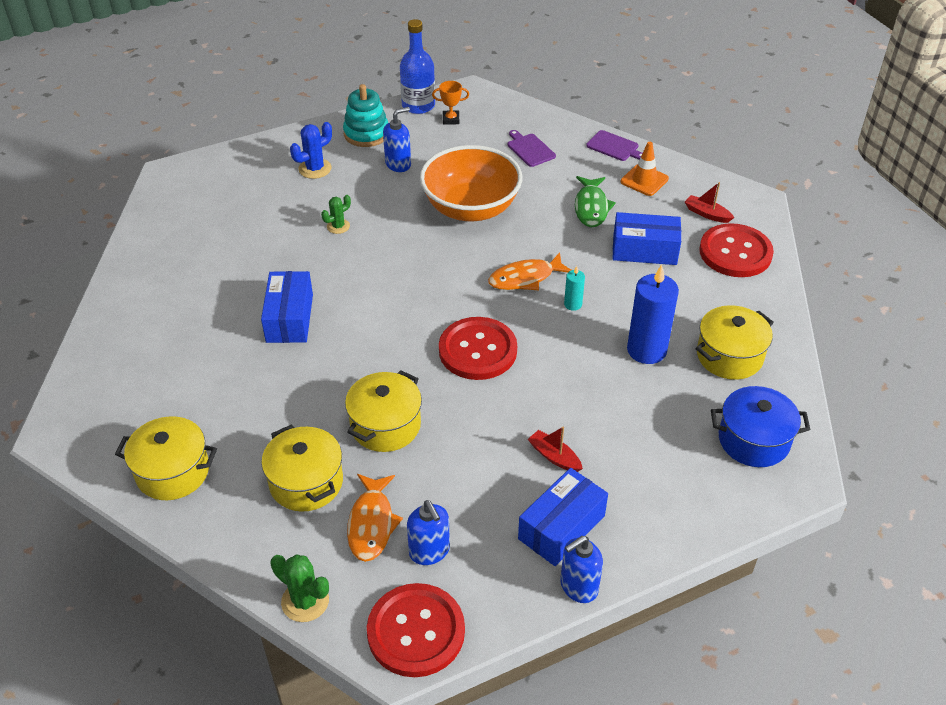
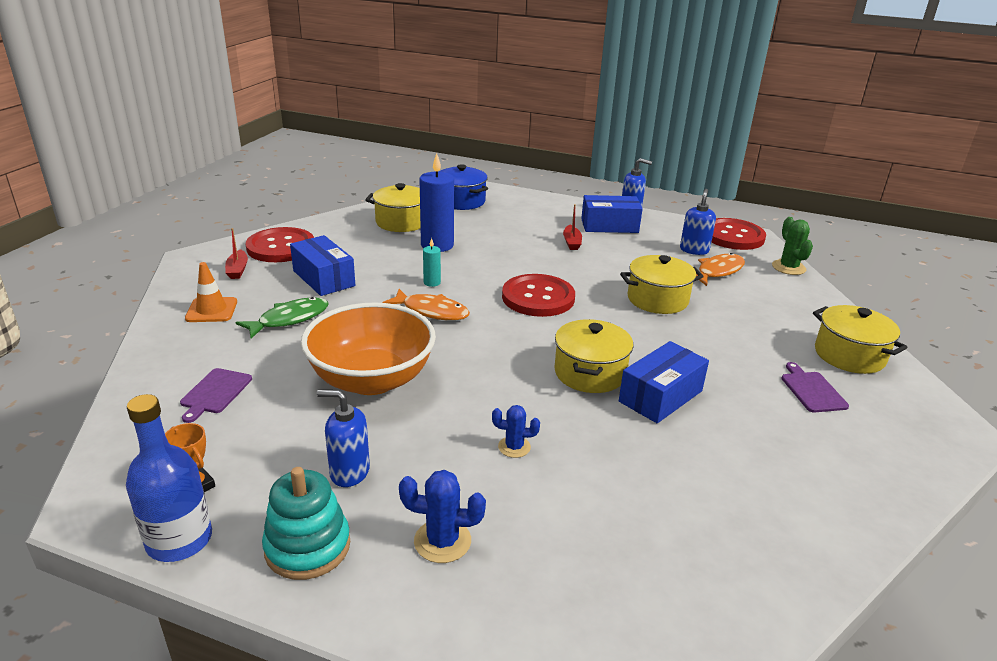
camera: 135 degrees left, 15 degrees down
yellow pot [261,424,343,512] -> yellow pot moved to [554,319,633,393]
green cactus [321,195,351,234] -> blue cactus [492,405,540,458]
purple cutting board [586,130,642,161] -> purple cutting board moved to [781,362,849,412]

